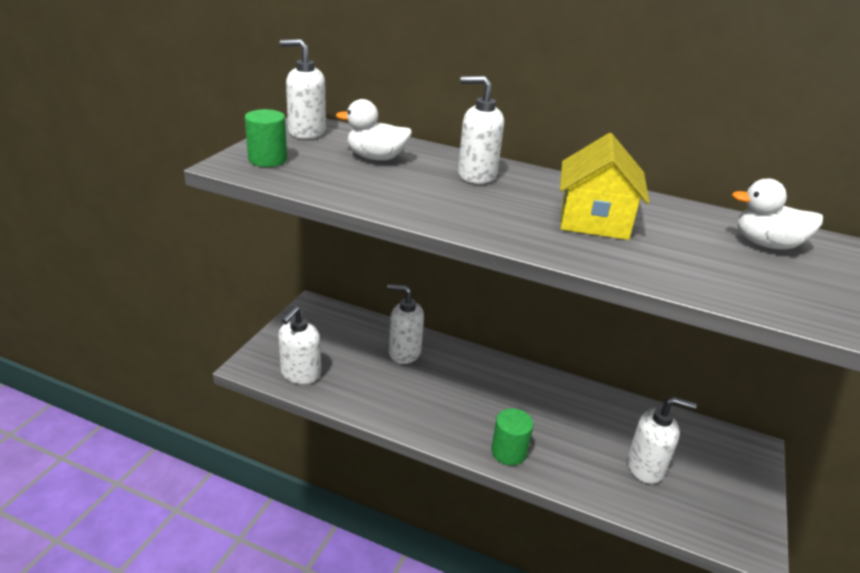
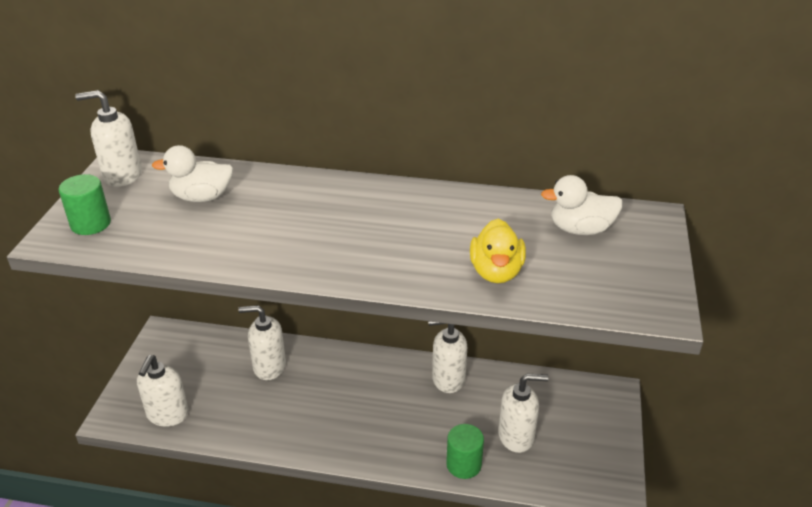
camera: 10 degrees left, 5 degrees up
white soap dispenser [458,76,504,184] -> white soap dispenser moved to [428,321,467,393]
green cylinder [491,408,533,465] -> green cylinder moved to [446,424,484,479]
yellow house [560,133,649,240] -> none
none -> yellow duck [470,219,526,283]

